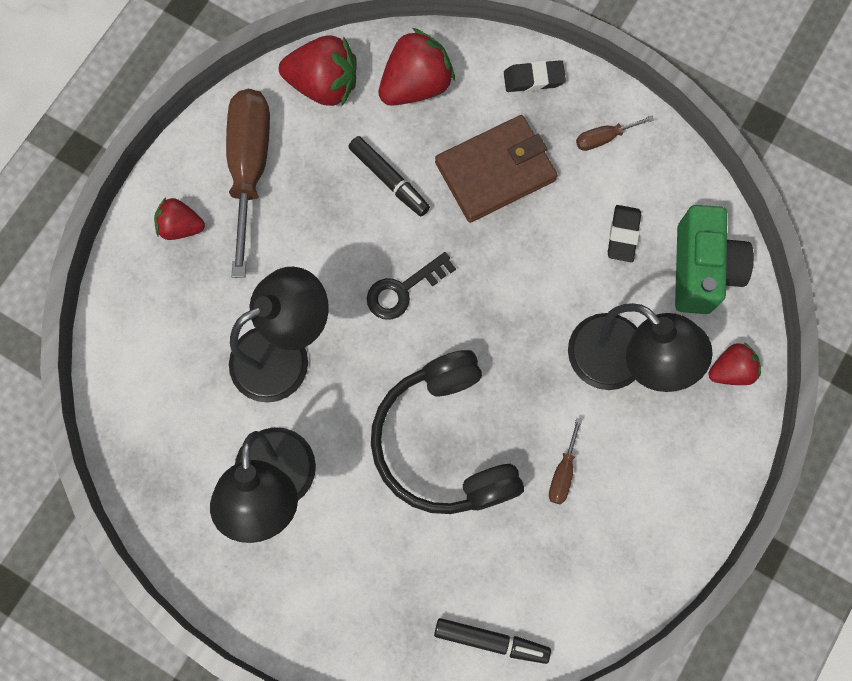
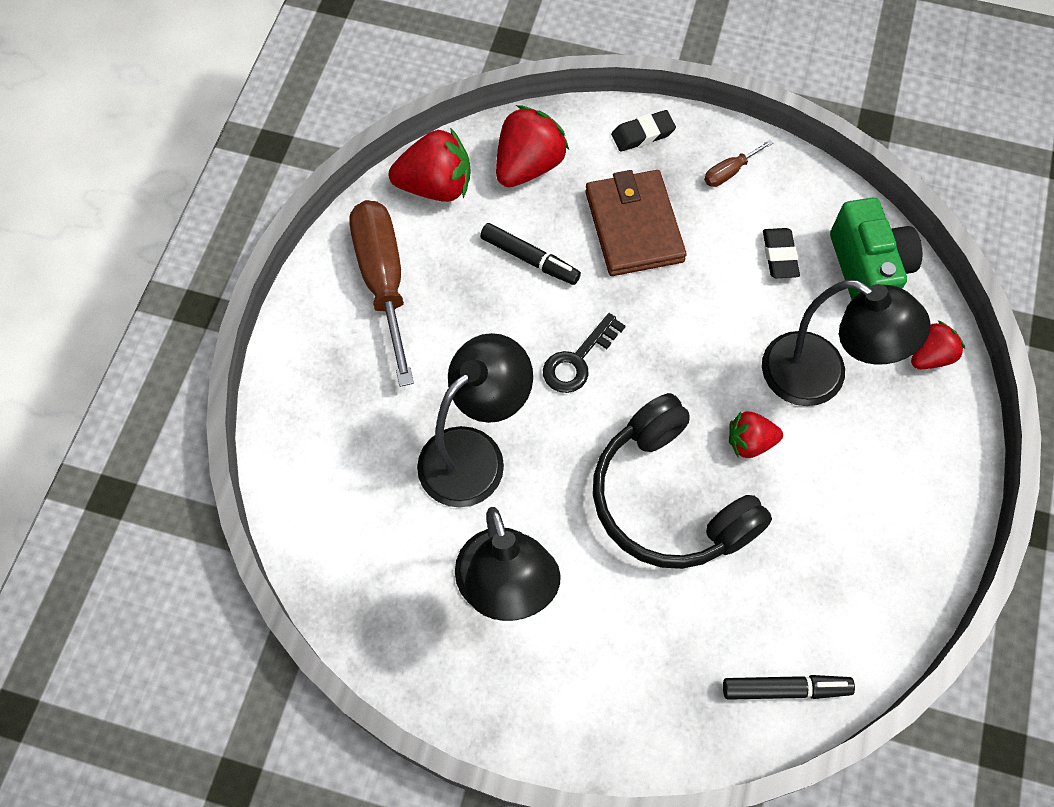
camera: 15 degrees left, 10 degrees down
red strawberry [154,197,205,240] -> red strawberry moved to [729,411,783,458]
brown wallet [435,115,558,223] -> brown wallet turned 60 degrees counterclockwise [585,170,687,276]
brown screwdriver [549,418,582,504] -> none

